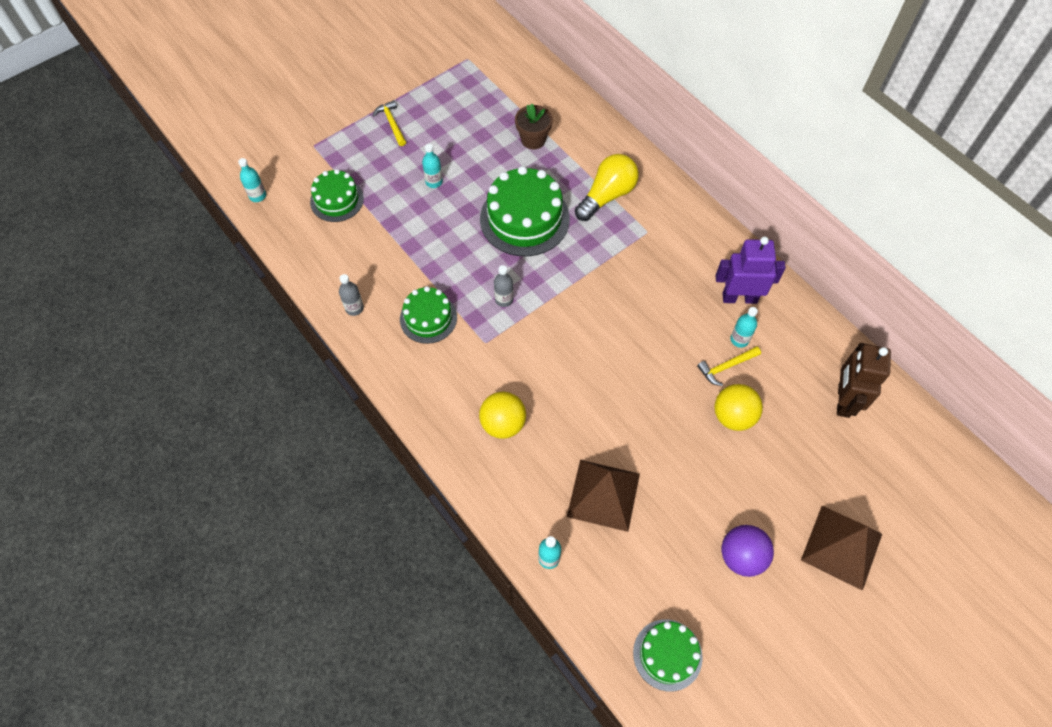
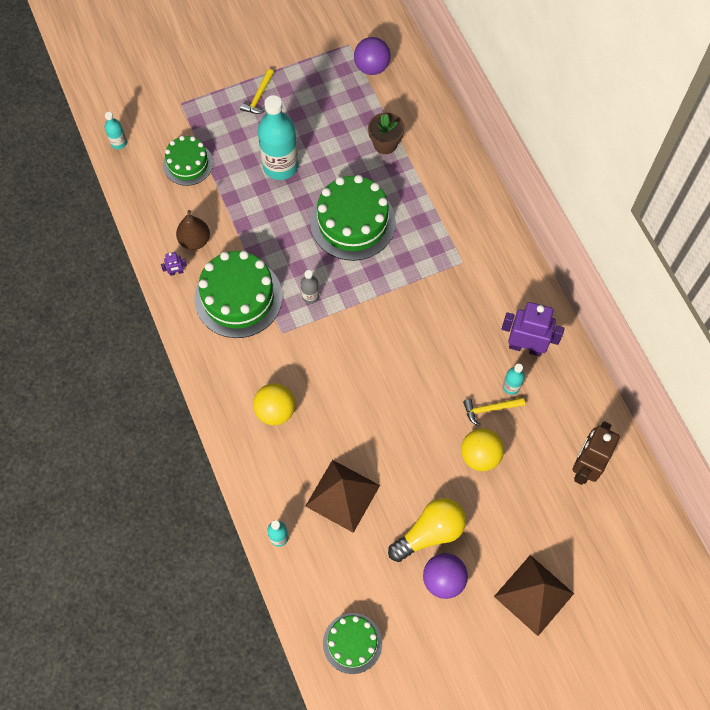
camera: 15 degrees right, 5 degrees up
grey bottle [339,274,364,316] -> purple robot [161,252,187,276]
yellow hammer [373,100,406,146] -> yellow hammer turned 150 degrees counterclockwise [240,69,274,114]
green cake [400,286,457,344] -> green cake [195,251,282,338], size x1.67
turquoise bottle [422,144,443,188] -> turquoise bottle [258,95,298,180], size x2.18
yellow light bulb [575,154,639,221] -> yellow light bulb moved to [388,498,466,562]
none -> brown pear [176,210,210,250]
none -> purple ball [354,37,391,75]

